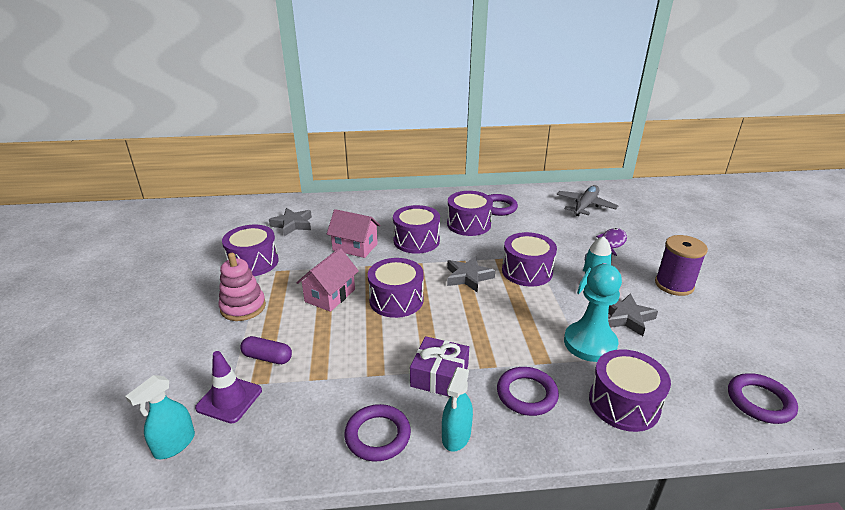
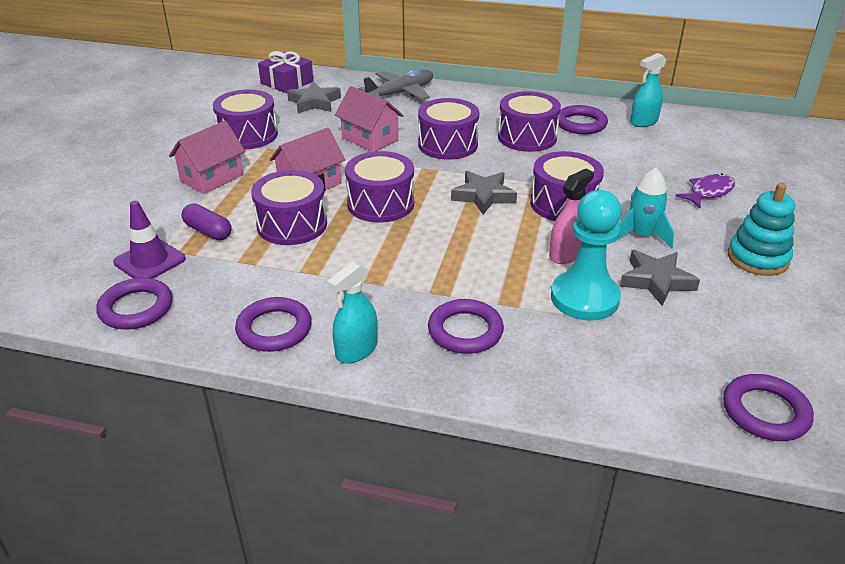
camera: 20 degrees right, 5 degrees up
turquoise spray bottle [125,375,195,459] -> turquoise spray bottle moved to [630,53,666,127]
pink stacking toy [218,253,266,321] -> pink house [169,121,245,194]
purple gift [410,336,469,397] -> purple gift moved to [258,51,313,93]
grey plane [557,185,618,216] -> grey plane moved to [359,69,433,100]
purple drum [589,349,671,432] -> purple drum moved to [251,170,327,245]
purple spool [655,235,708,296] -> turquoise stacking toy [728,183,795,276]
none -> purple ring [96,278,173,330]
none -> pink spray bottle [549,168,594,264]

